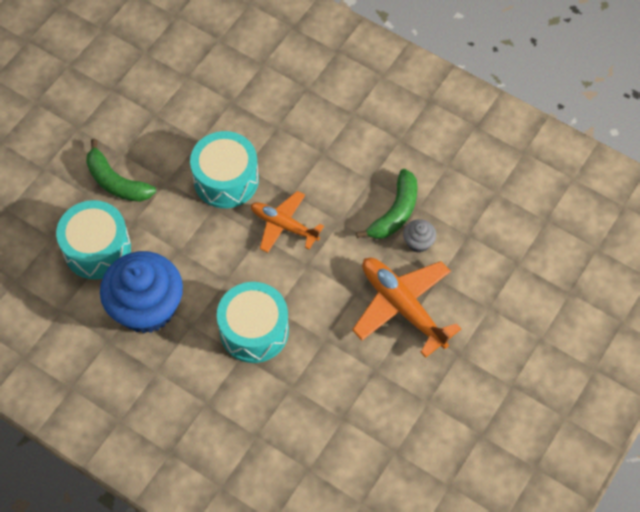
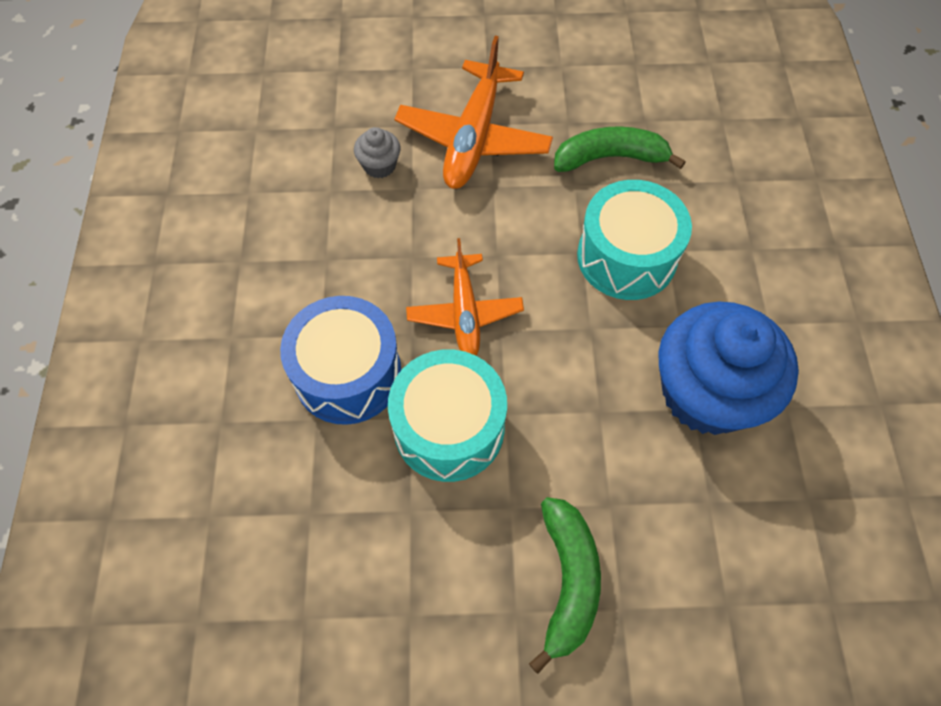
camera: 125 degrees left, 0 degrees up
turquoise drum [56,200,131,280] -> none
green banana [356,169,418,239] -> green banana moved to [554,126,686,172]
none -> blue drum [280,296,401,425]

